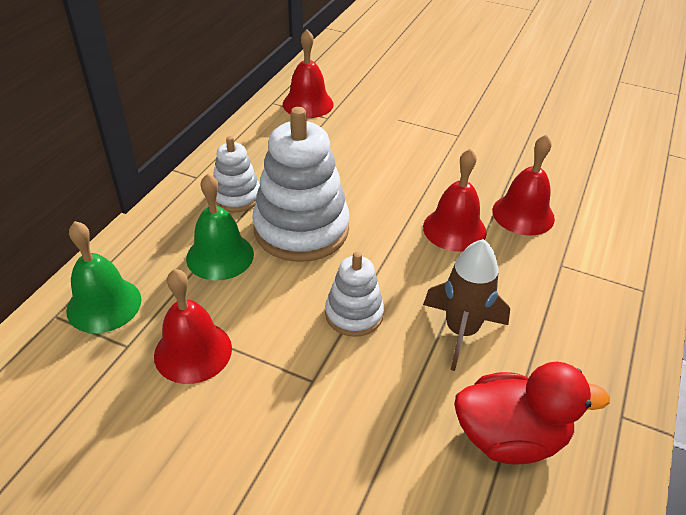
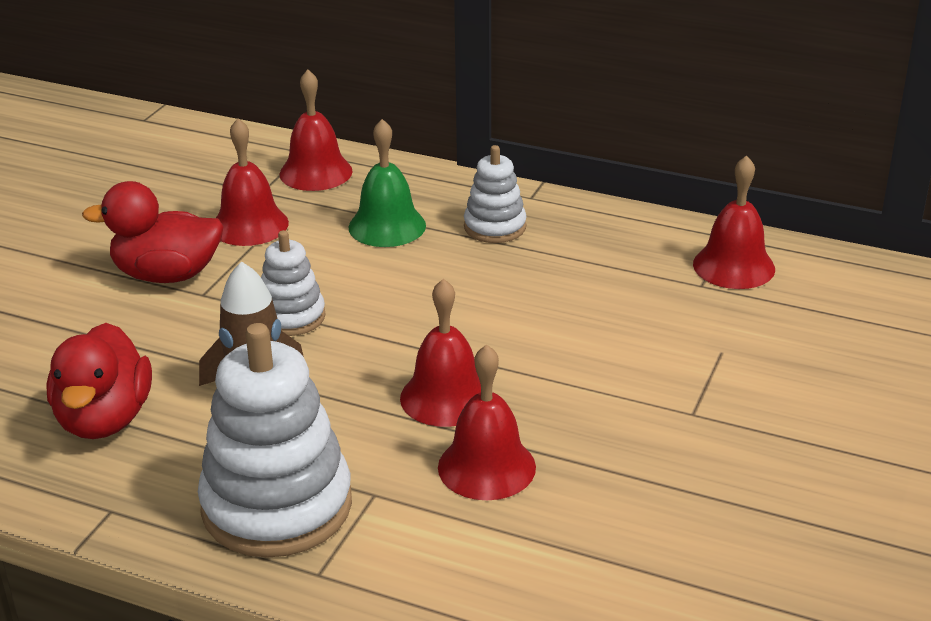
camera: 90 degrees right, 10 degrees down
green bell [66,221,141,333] -> red bell [279,70,353,191]
white stacking toy [252,107,350,262] -> white stacking toy moved to [198,323,352,558]
none -> red duck [82,181,223,283]

